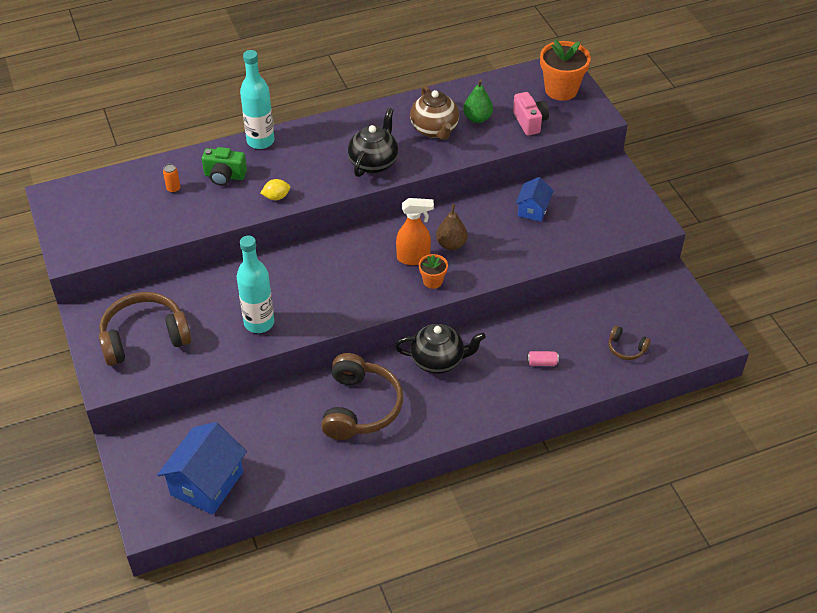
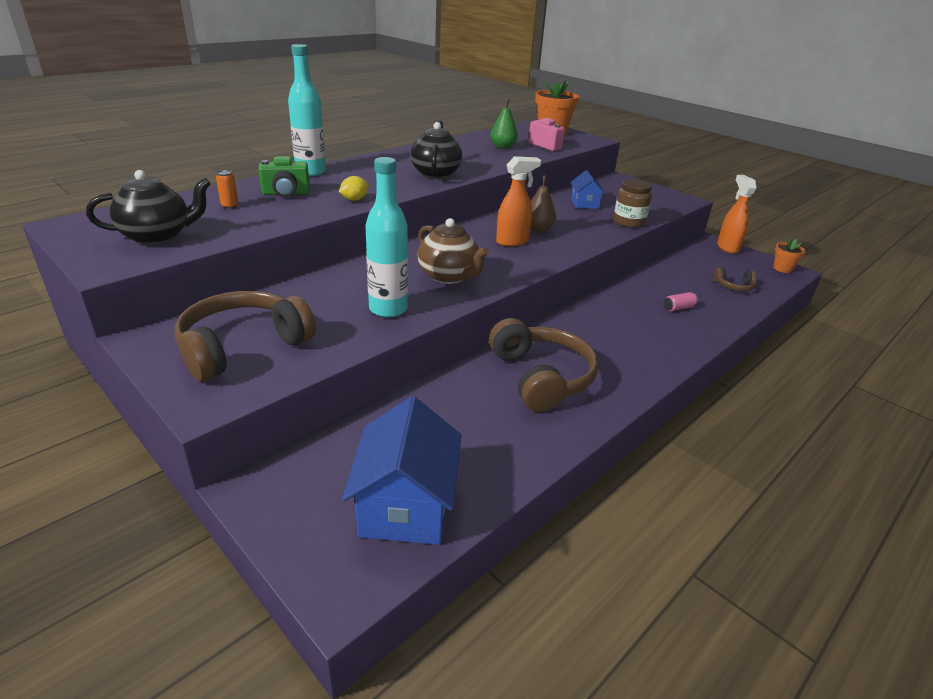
camera: 25 degrees left, 15 degrees down
black teapot [395,324,486,374] -> black teapot moved to [86,170,211,245]
brown teapot [410,85,459,140] -> brown teapot moved to [417,218,489,284]
orange flower pot [419,254,448,289] -> orange flower pot moved to [773,238,806,273]
none -> brown jar [613,179,652,228]
none -> orange spray bottle [717,175,757,254]

